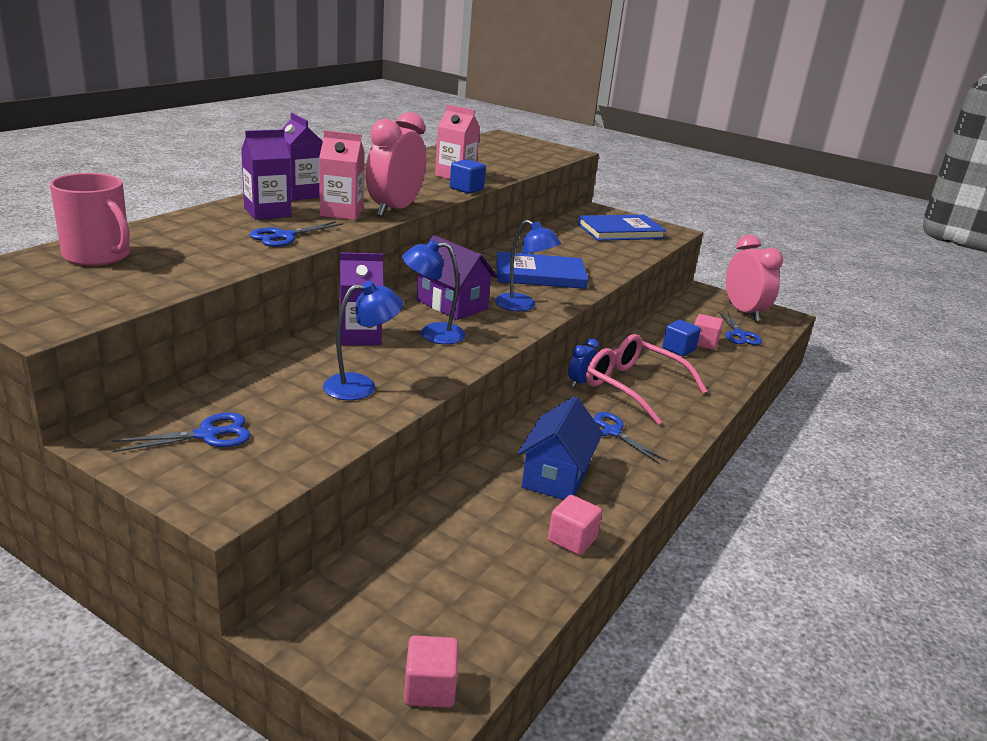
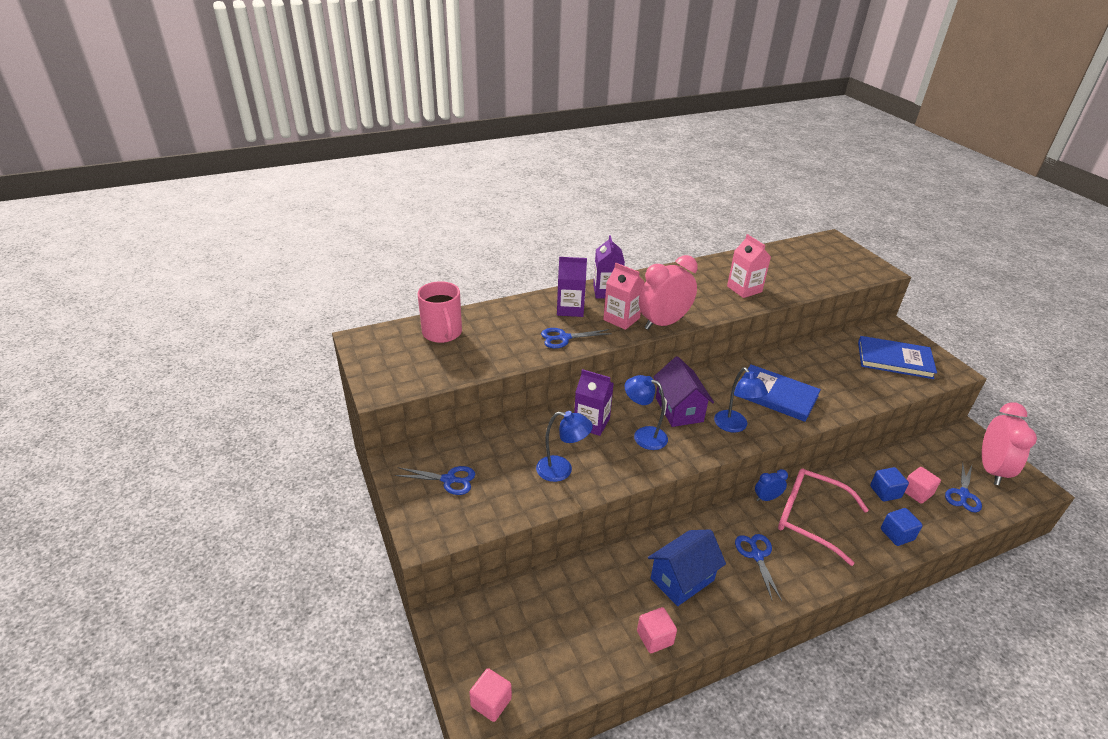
camera: 35 degrees right, 10 degrees up
blue cube [450,159,486,194] -> blue cube moved to [881,508,923,546]
pink glasses [586,334,707,425] -> pink glasses turned 45 degrees counterclockwise [778,468,869,566]

